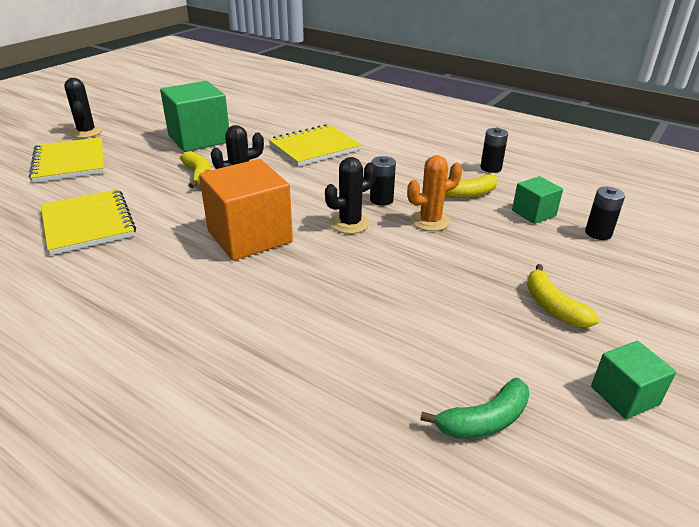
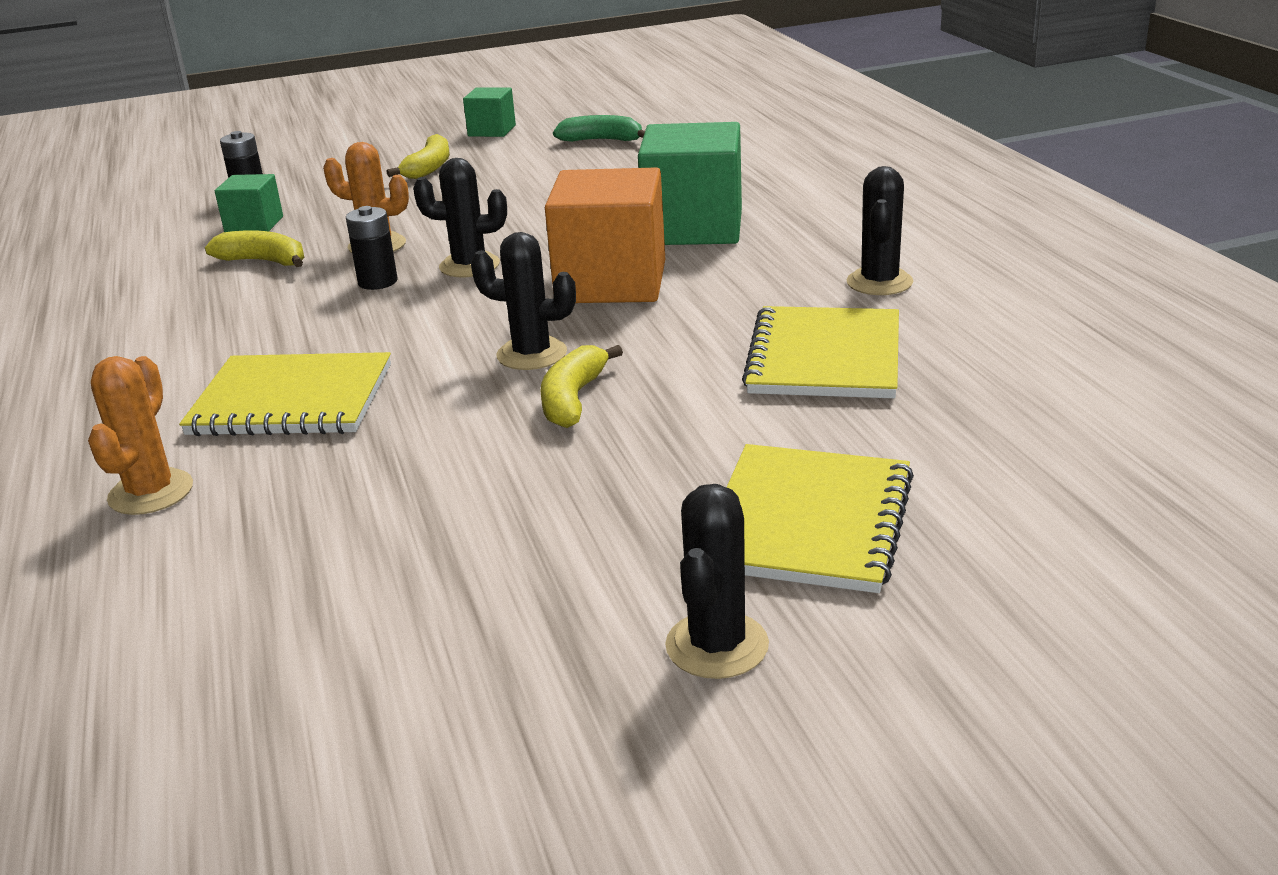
camera: 140 degrees left, 5 degrees down
green cube [160,81,229,152] -> green cube moved to [638,122,742,245]
black battery [480,128,508,173] -> none
none -> orange cactus [88,356,193,515]
none -> black cactus [847,166,913,295]

